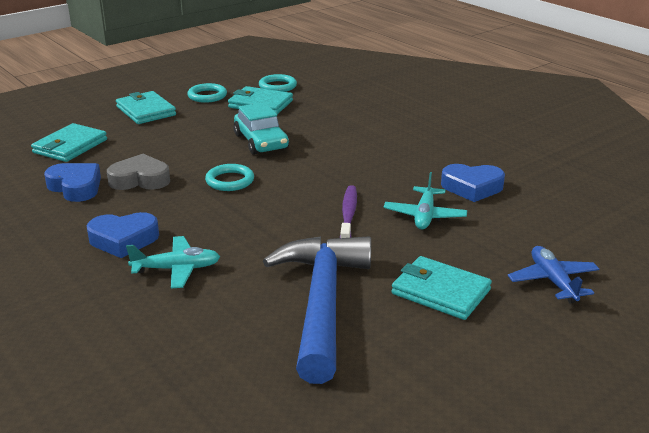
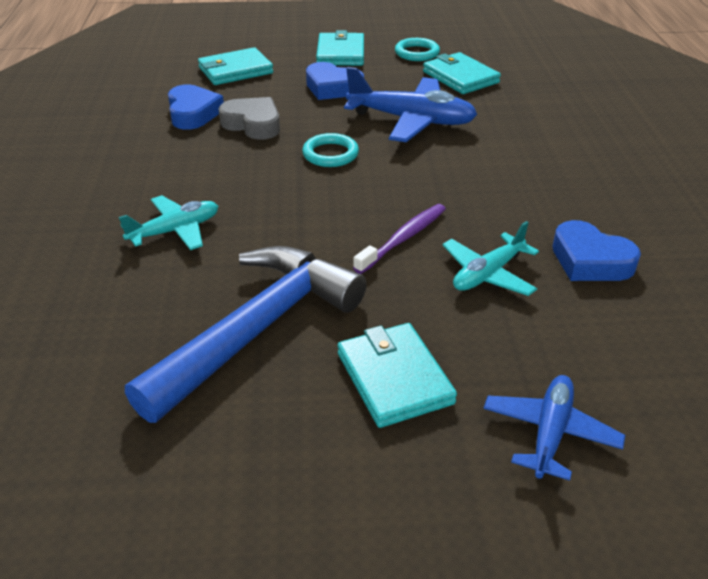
camera: 35 degrees right, 10 degrees up
blue heart [87,212,159,258] -> blue heart moved to [306,62,364,100]
turquoise plane [126,236,220,289] -> turquoise plane turned 60 degrees counterclockwise [119,195,218,250]
turquoise car [233,102,289,155] -> blue plane [344,67,478,142]
turquoise ring [259,74,297,92] -> none

